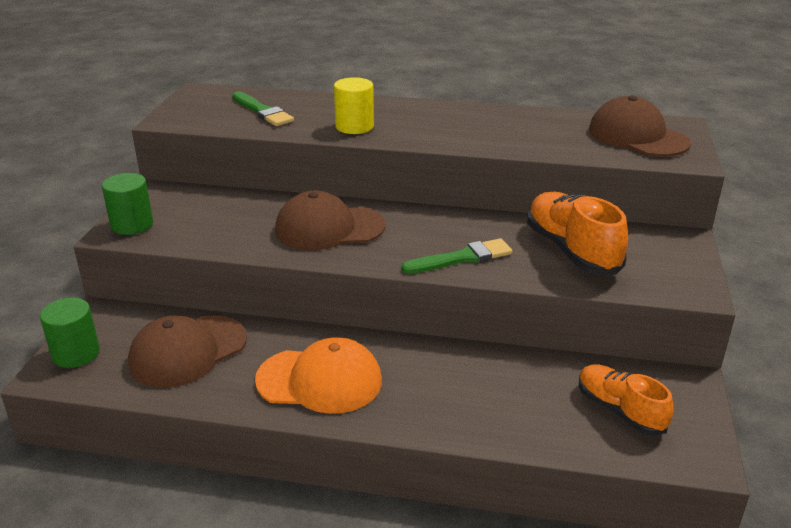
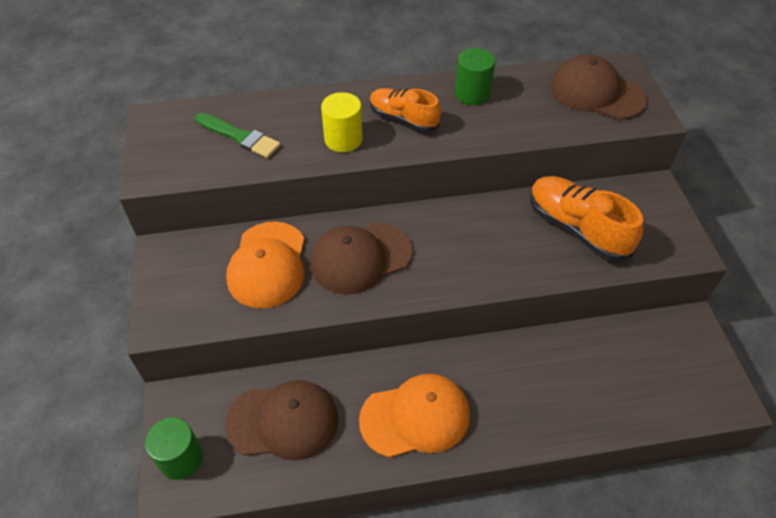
camera: 20 degrees left, 20 degrees up
green cylinder [102,173,153,235] -> green cylinder moved to [455,48,495,105]
brown cap [128,315,247,388] -> brown cap turned 120 degrees counterclockwise [225,380,339,460]
green brush [401,238,512,274] -> none
orange shoe [579,364,673,435] -> orange shoe moved to [370,88,441,132]
none -> orange cap [226,222,304,308]

